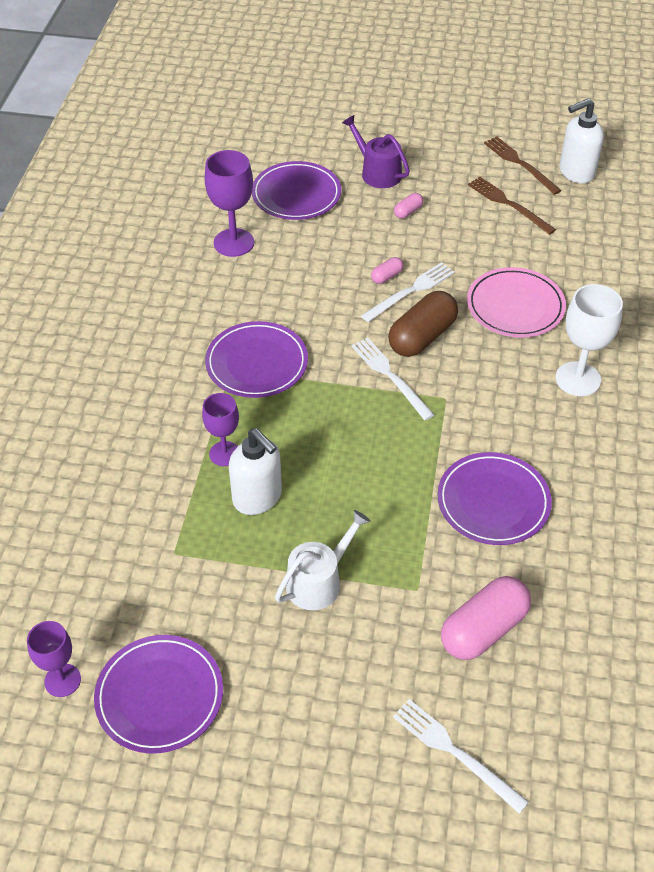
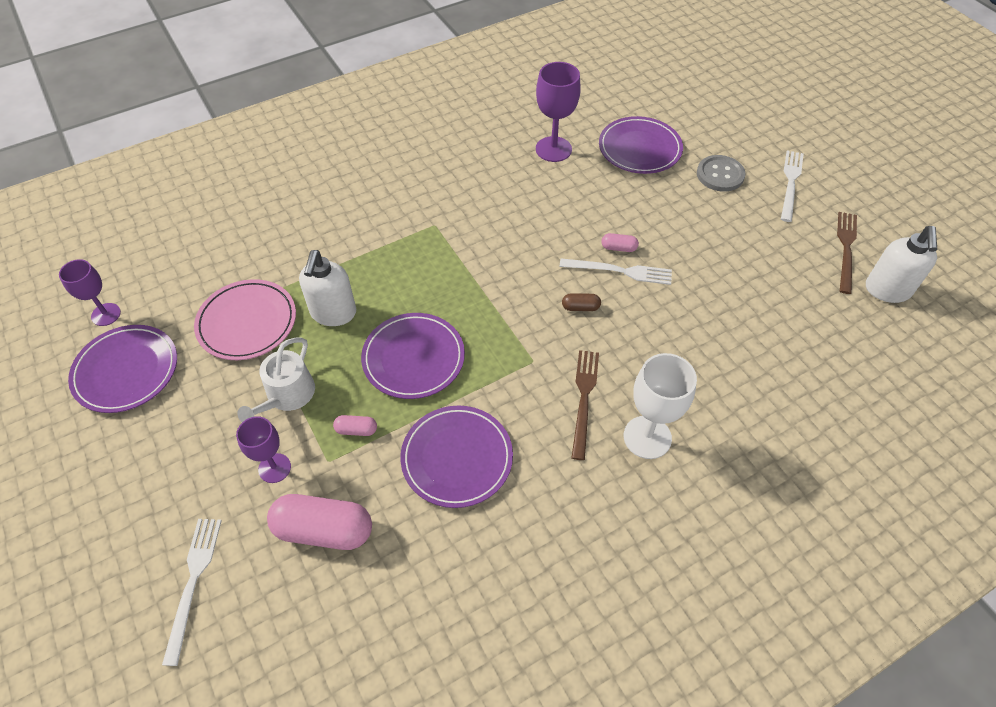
camera: 50 degrees right, 5 degrees up
purple goblet [202,393,239,466] -> purple goblet moved to [236,416,291,483]
purple plate [205,321,308,398] -> purple plate moved to [361,313,465,399]
white watering can [275,510,370,610] -> white watering can turned 105 degrees clockwise [237,337,315,422]
purple watering can [342,115,410,188] -> grey button [697,155,745,192]
white fork [351,338,434,420] -> white fork moved to [781,150,804,222]
brown capsule [388,291,458,357] -> brown capsule [562,293,601,311], size x0.46
pink capsule [394,193,423,219] -> pink capsule moved to [333,415,377,436]
pink plate [467,267,566,338] -> pink plate moved to [194,279,296,360]
brown fork [468,177,556,235] -> brown fork moved to [571,350,599,460]
white soap dispenser [559,98,604,184] -> white soap dispenser turned 105 degrees counterclockwise [866,226,937,303]

